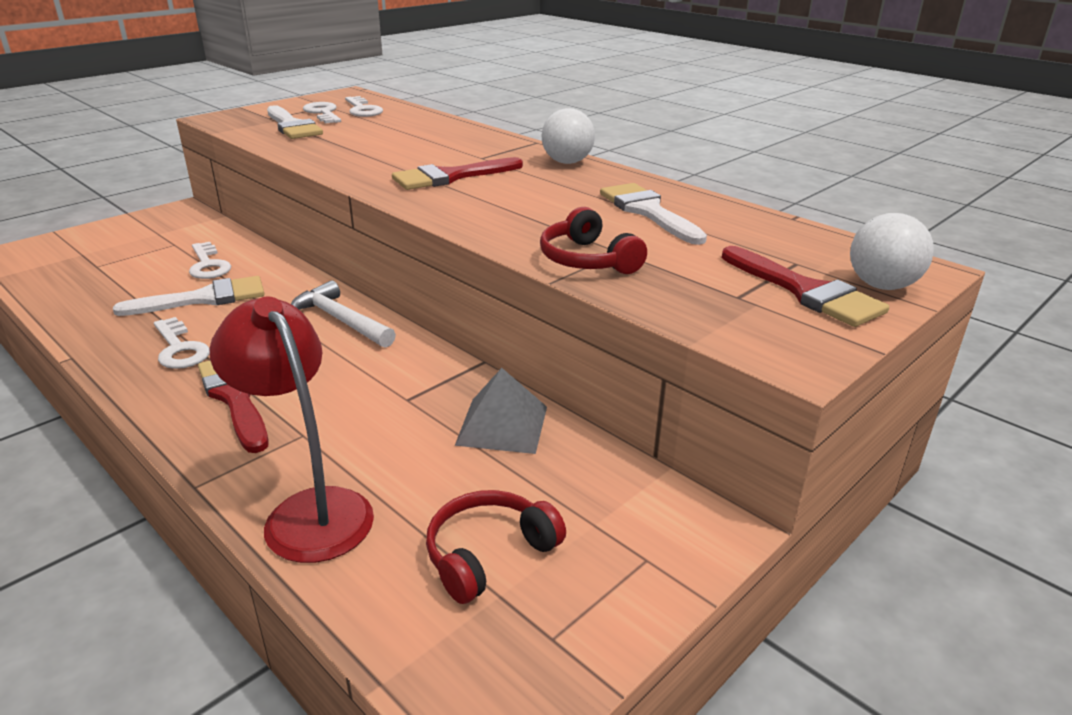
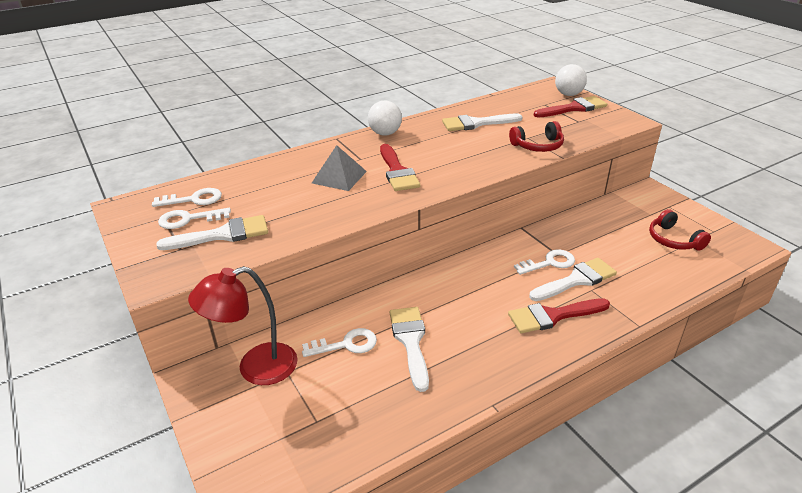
camera: 75 degrees left, 5 degrees up
white key [154,317,210,369] -> white key moved to [514,249,575,275]
red lamp [209,296,374,563] -> red lamp moved to [188,266,297,385]
white hammer [291,280,396,348] -> none
grey pyramid [455,368,547,454] -> grey pyramid moved to [312,145,367,191]
none -> white brush [529,258,617,301]

